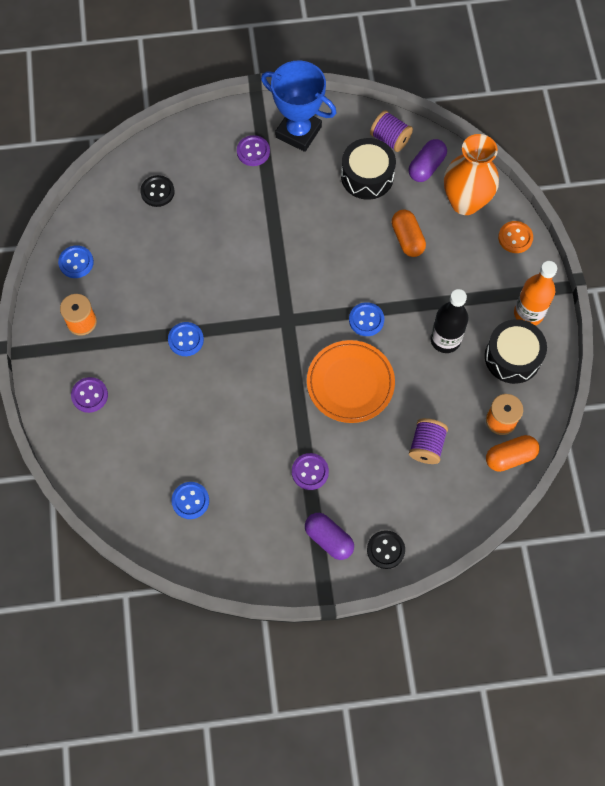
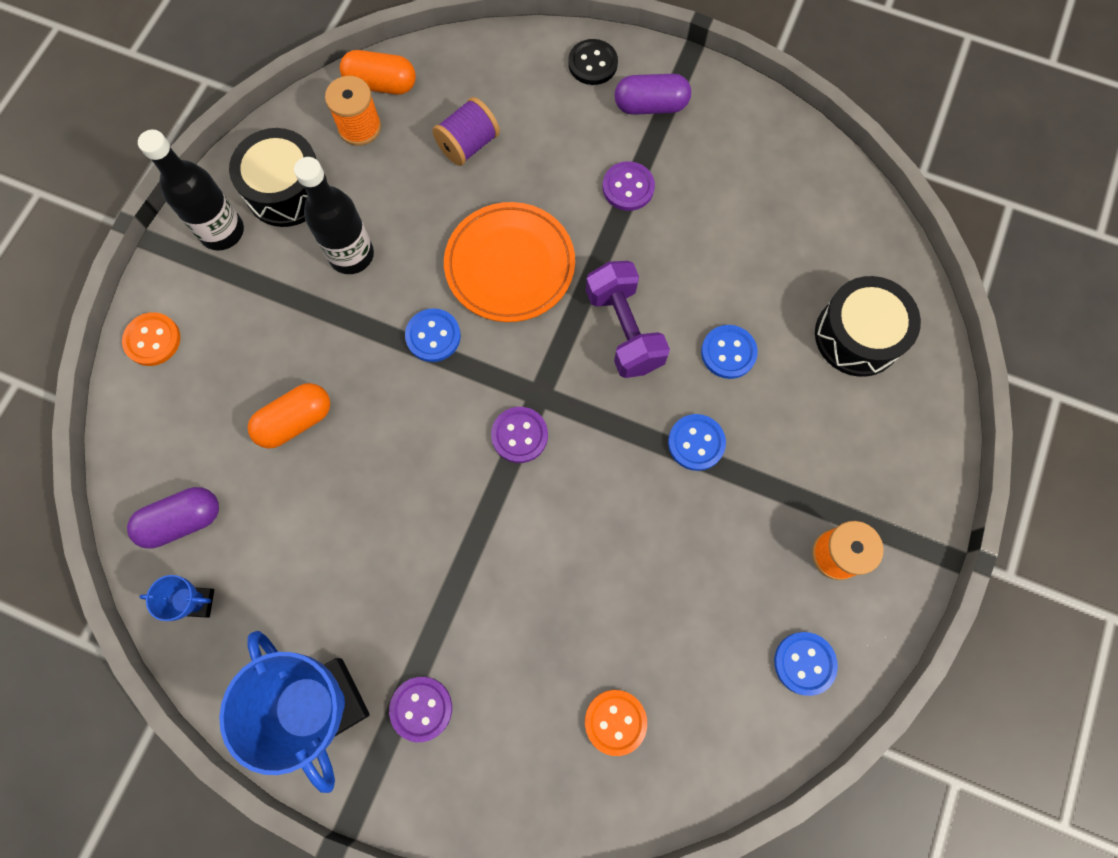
camera: 150 degrees left, 5 degrees up
purple button [71,377,108,413] -> purple button moved to [491,407,548,463]
black button [140,175,175,207] -> orange button [585,690,647,756]
blue button [171,482,209,519] -> blue button moved to [701,325,758,379]
purple capsule [305,513,354,560] -> purple capsule turned 75 degrees counterclockwise [615,74,691,115]
black drum [341,138,396,200] -> black drum moved to [815,276,921,377]
purple spool [370,110,413,152] -> blue trophy [139,575,214,621]
orange capsule [392,209,426,257] -> orange capsule turned 45 degrees clockwise [248,383,330,449]
orange vase [444,134,499,215] -> none
orange bottle [514,261,557,326] -> black bottle [138,129,244,251]
none -> purple dumbbell [586,261,670,378]

